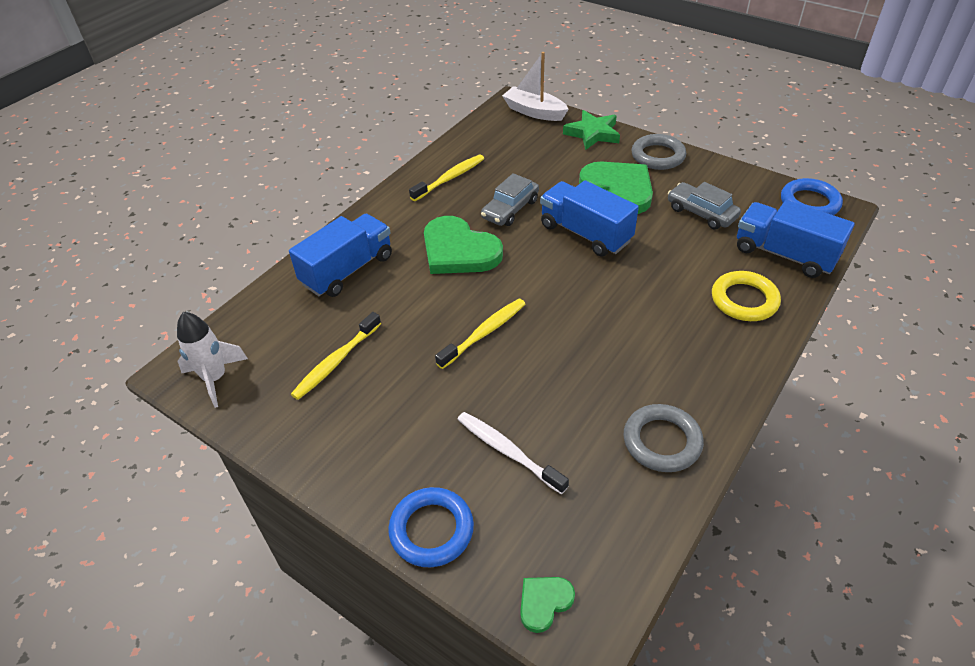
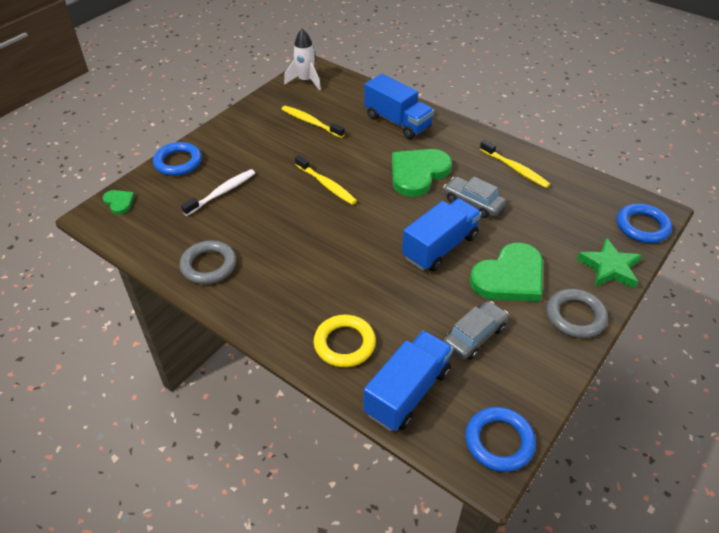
camera: 90 degrees right, 0 degrees up
white boat [502,52,569,121] -> blue ring [617,203,672,243]

